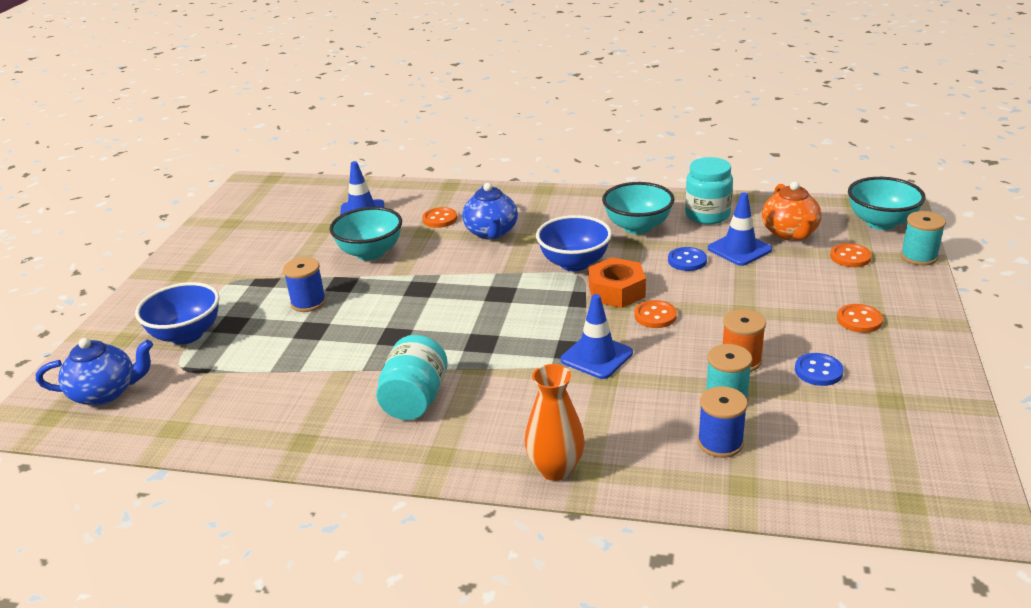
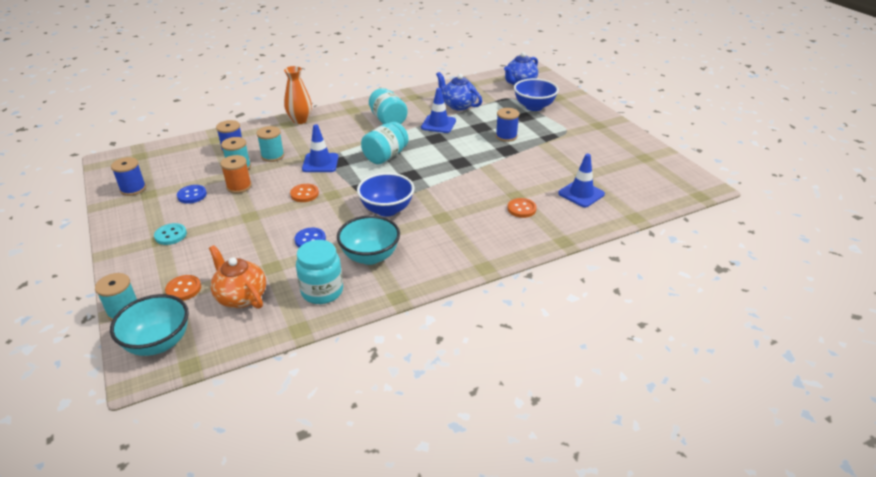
camera: 140 degrees right, 5 degrees up
turquoise bowl [330,207,402,260] -> none
blue teapot [462,183,518,240] -> blue teapot moved to [436,72,482,110]
orange nut [588,257,646,308] -> none
blue traffic cone [708,192,772,266] -> blue traffic cone moved to [421,88,456,133]
orange button [837,304,883,333] -> turquoise button [154,223,187,245]
none -> blue spool [111,157,146,196]
none -> turquoise spool [256,126,284,162]
none -> turquoise jar [361,122,408,164]

